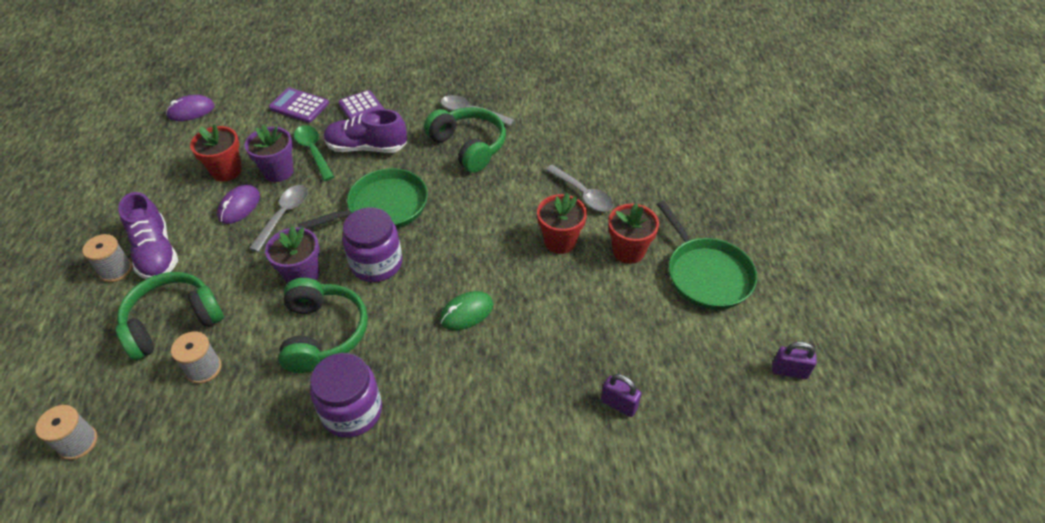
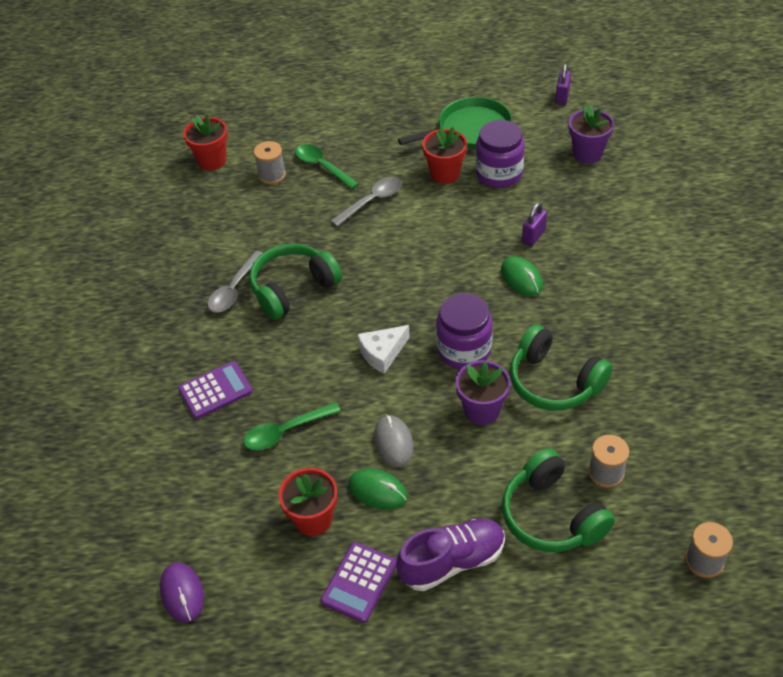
camera: 85 degrees left, 0 degrees up
grey spool [82,234,132,282] -> grey spool moved to [254,141,286,184]
purple mouse [217,185,260,224] -> green mouse [348,468,407,509]
purple flower pot [244,125,293,182] -> purple flower pot moved to [569,105,614,164]
grey spoon [249,185,308,252] -> grey mouse [374,415,414,467]
purple calculator [269,87,329,123] -> purple calculator moved to [321,542,397,623]
green headphones [278,278,368,373] -> green headphones turned 135 degrees counterclockwise [510,324,612,411]
green pan [298,168,428,229] -> white cheese [358,325,410,374]
purple jar [310,353,382,438] -> purple jar moved to [476,120,525,188]
purple shoe [324,109,407,153] -> none
red flower pot [537,193,587,254] -> red flower pot moved to [183,114,228,170]
purple padlock [601,374,641,417] -> purple padlock moved to [522,202,547,246]
none -> green spoon [295,144,359,189]

